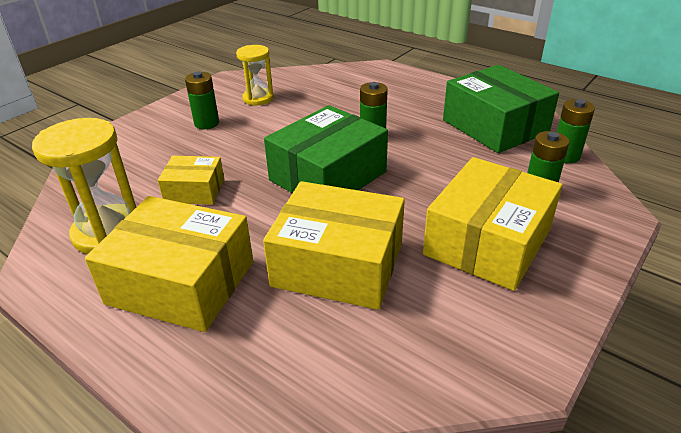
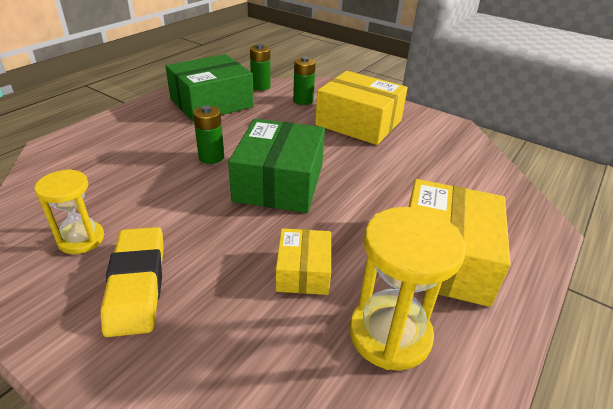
camera: 95 degrees left, 0 degrees up
green battery [185,71,219,129] -> yellow eraser [100,227,164,337]
yellow box [263,181,405,310] -> none
green box [264,105,388,193] -> green box turned 60 degrees clockwise [228,119,325,213]

